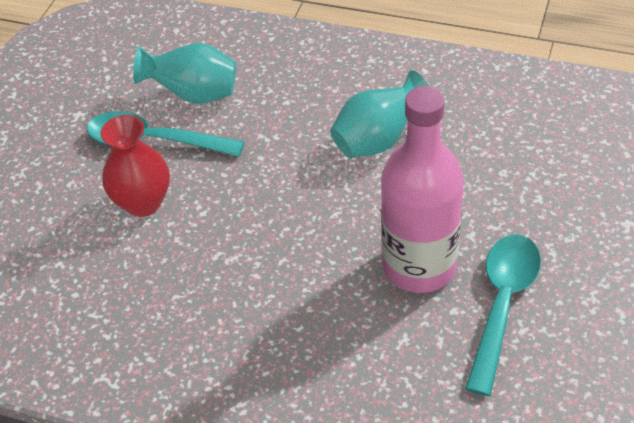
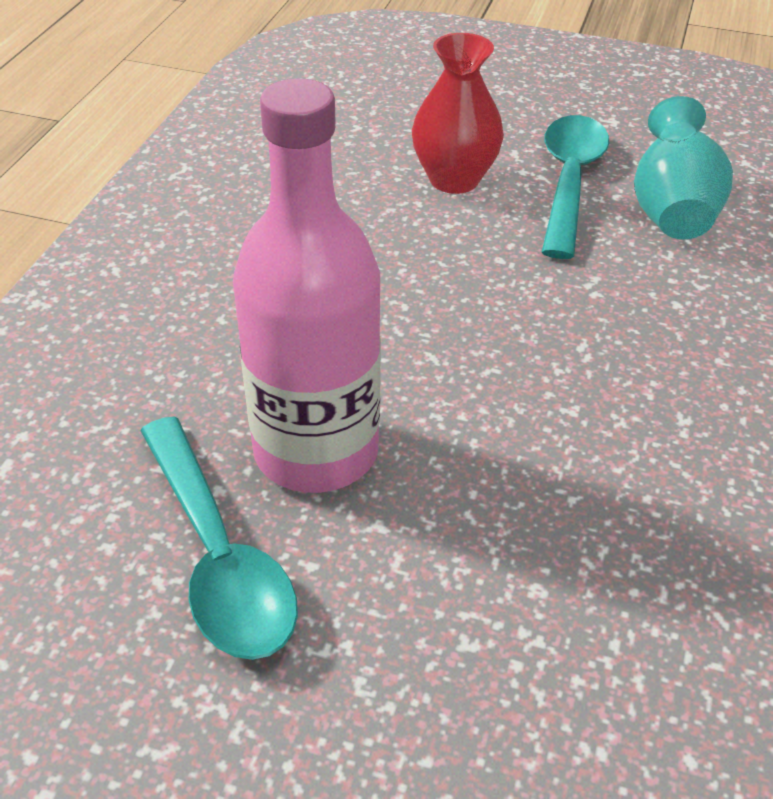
camera: 85 degrees right, 5 degrees down
turquoise vase [330,70,429,158] -> none
turquoise spoon [465,235,541,396] -> turquoise spoon turned 45 degrees clockwise [140,417,298,660]

